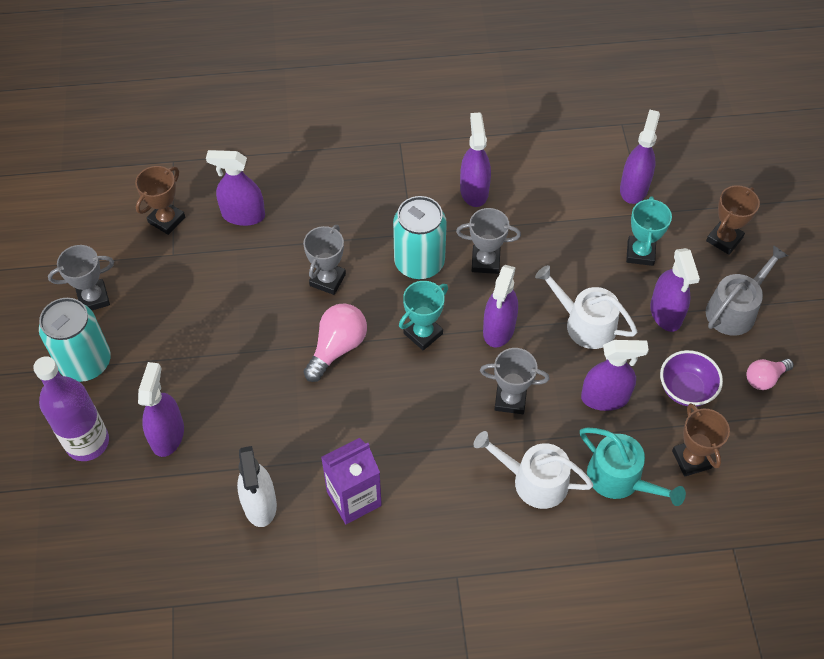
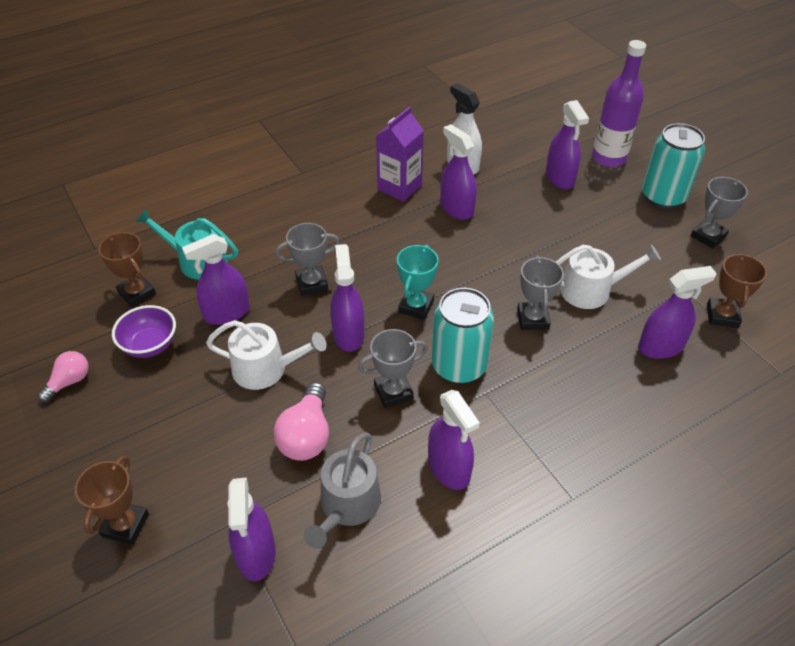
camera: 155 degrees right, 10 degrees down
pink light bulb [304,303,367,382] -> pink light bulb moved to [273,382,329,461]
white watering can [474,431,593,509] -> white watering can moved to [556,244,661,309]
turquoise trophy [626,196,672,266] -> none
purple spray bottle [650,248,700,332] -> purple spray bottle moved to [440,124,477,220]
grey watering can [706,245,788,336] -> grey watering can moved to [304,433,381,549]

